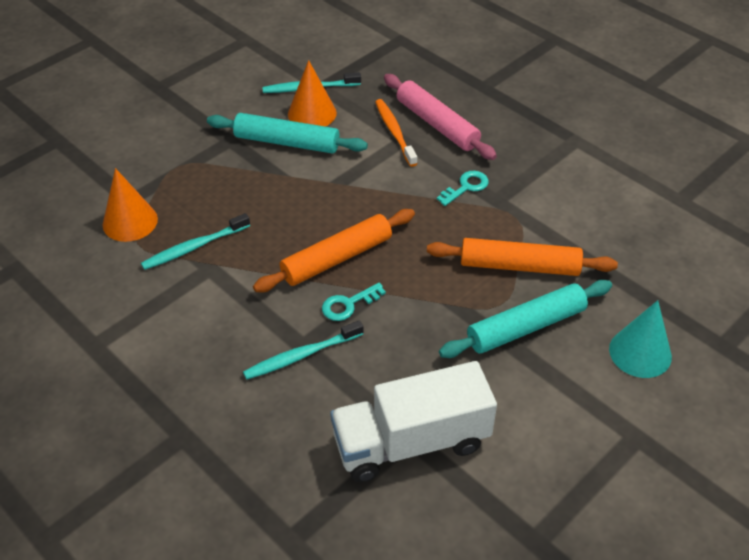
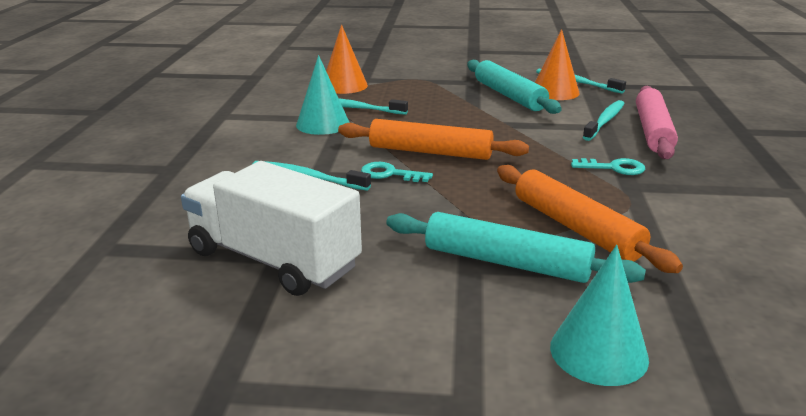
camera: 50 degrees right, 20 degrees down
orange toothbrush [375,99,418,167] -> turquoise toothbrush [583,100,625,141]
none -> turquoise cone [296,55,350,135]

